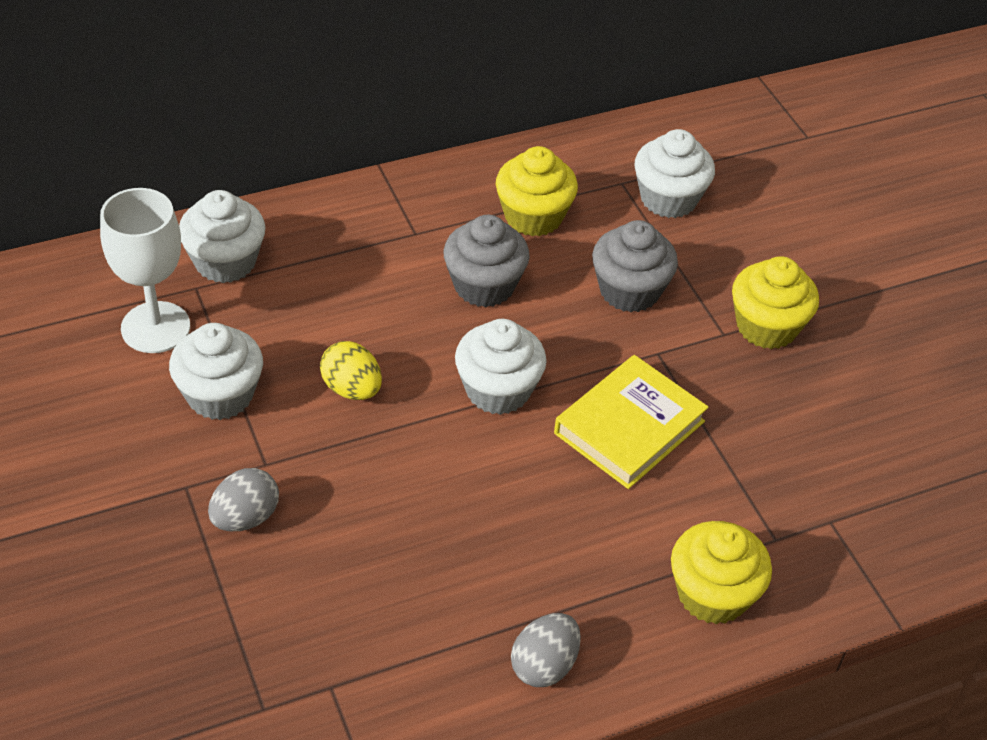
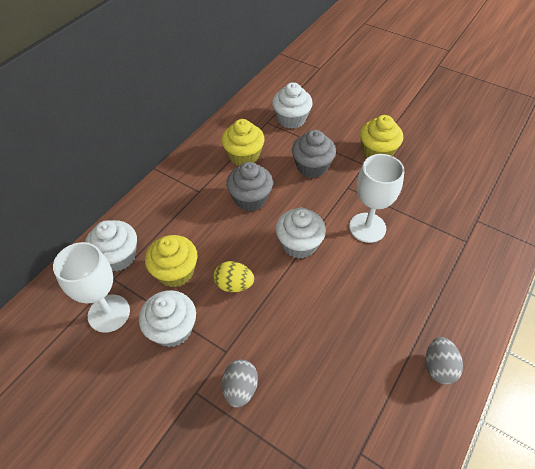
camera: 30 degrees left, 5 degrees up
yellow book [554,355,709,489] -> white goblet [349,154,405,243]
yellow cupcake [671,521,772,624] -> yellow cupcake moved to [145,235,198,287]

